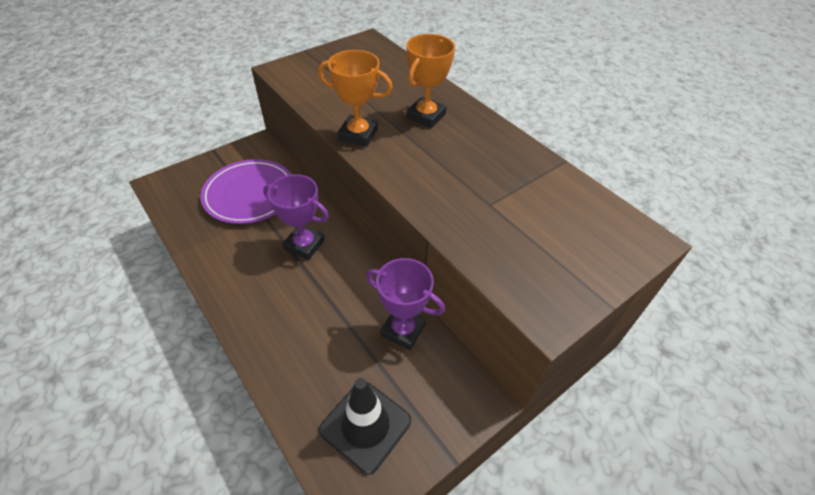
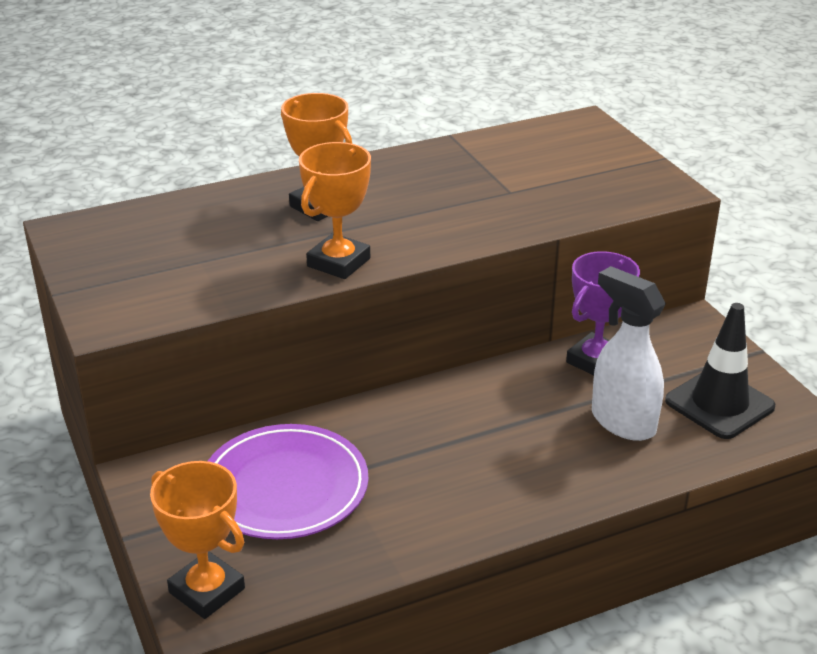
camera: 75 degrees left, 15 degrees down
purple trophy [263,174,329,260] -> none
none -> orange trophy [150,461,245,619]
none -> white spray bottle [592,266,666,441]

